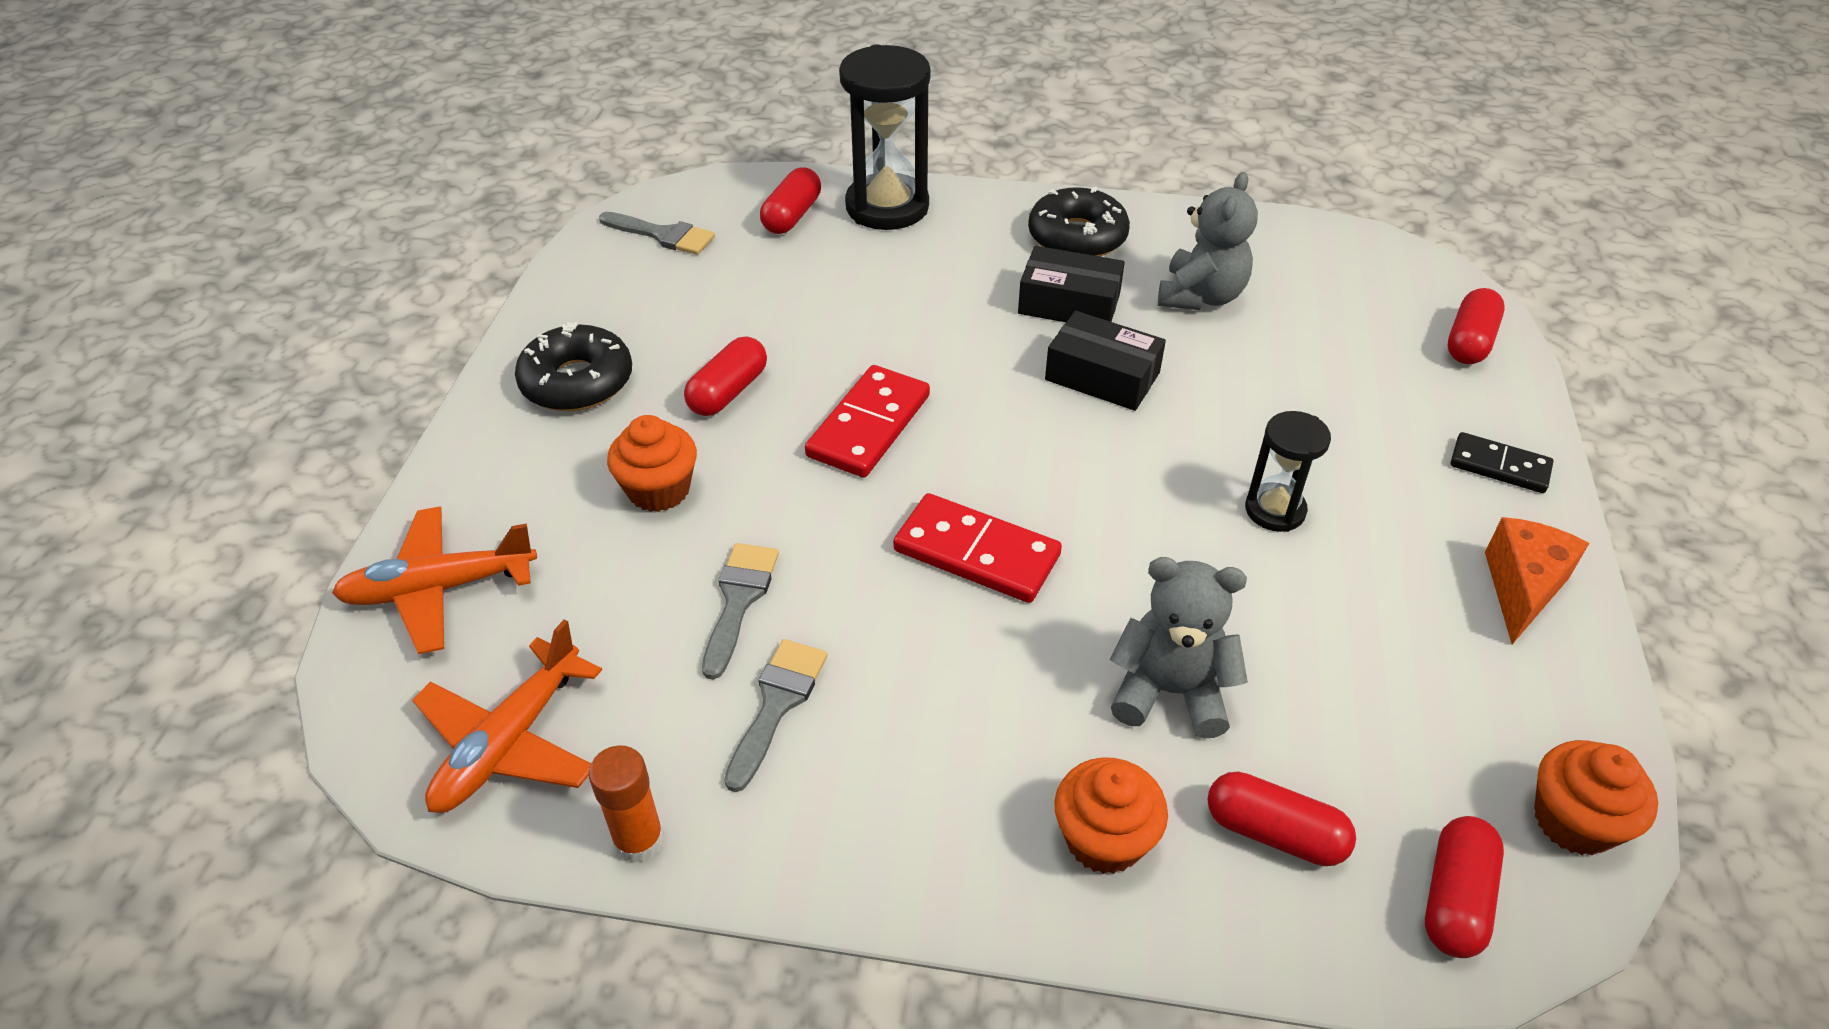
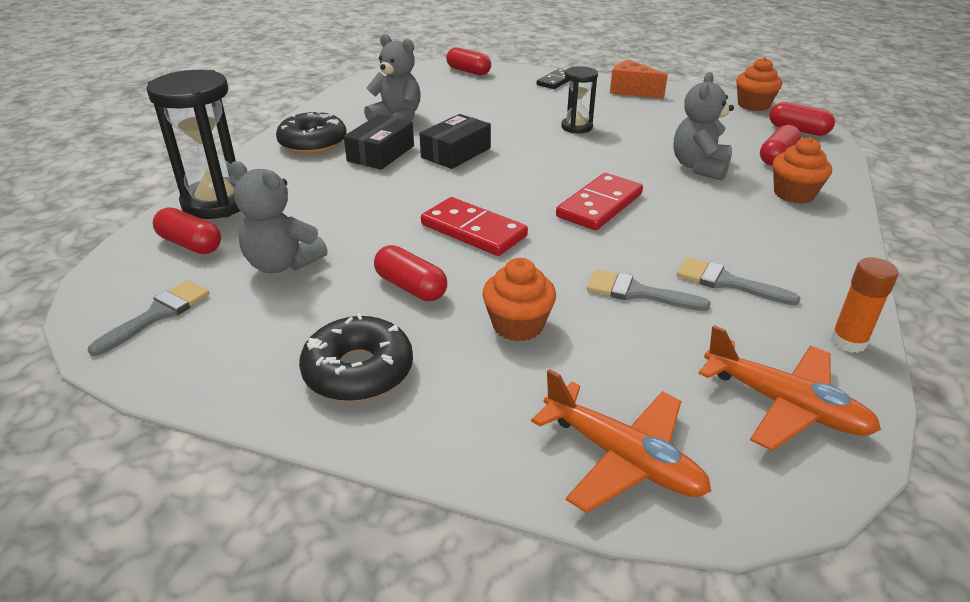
camera: 80 degrees left, 10 degrees down
orange plane [332,506,537,654] -> orange plane turned 45 degrees counterclockwise [531,369,711,513]
none -> grey teddy bear [230,161,328,273]

